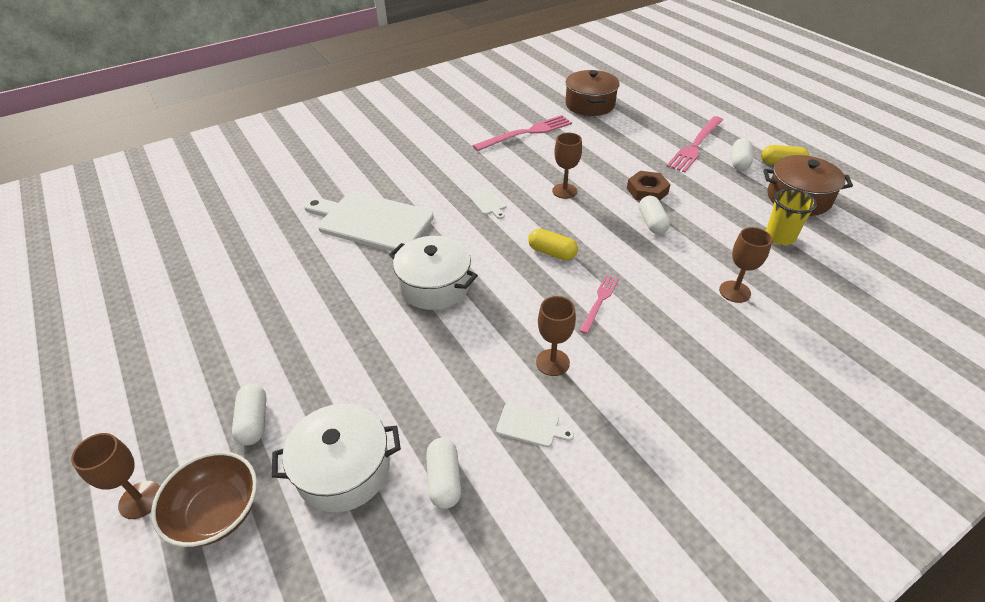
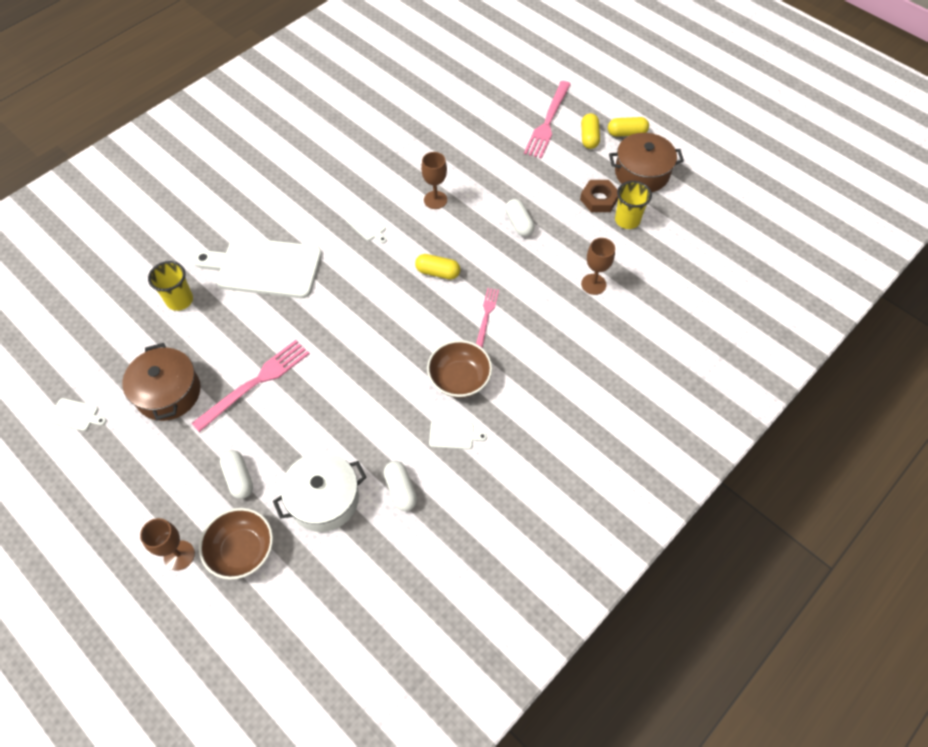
camera: 15 degrees left, 15 degrees up
white pot [389,236,478,310] -> none
pink fork [472,115,572,151] -> pink fork moved to [191,340,310,432]
brown goblet [536,296,576,376] -> brown bowl [427,340,492,398]
brown pot [565,70,620,116] -> brown pot moved to [122,343,201,421]
brown nut [627,171,671,201] -> brown nut moved to [580,180,618,212]
white capsule [732,138,753,171] -> yellow capsule [581,113,600,149]
none -> white cutting board [48,398,106,431]
none -> yellow cup [148,261,193,311]

